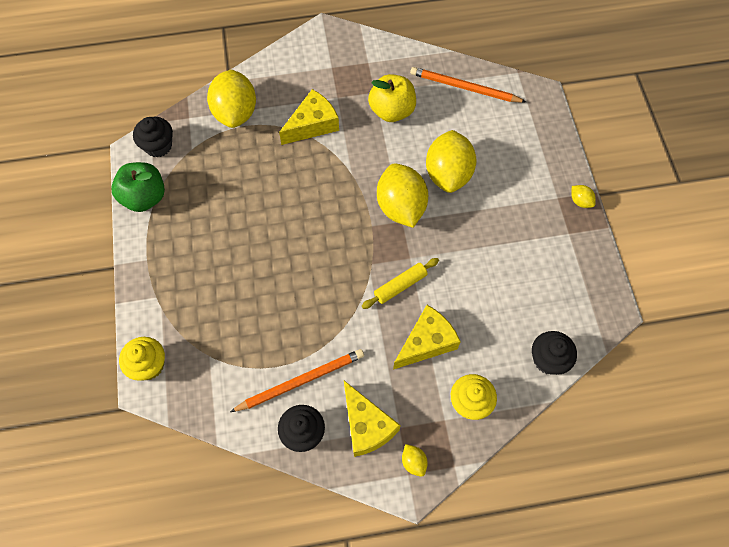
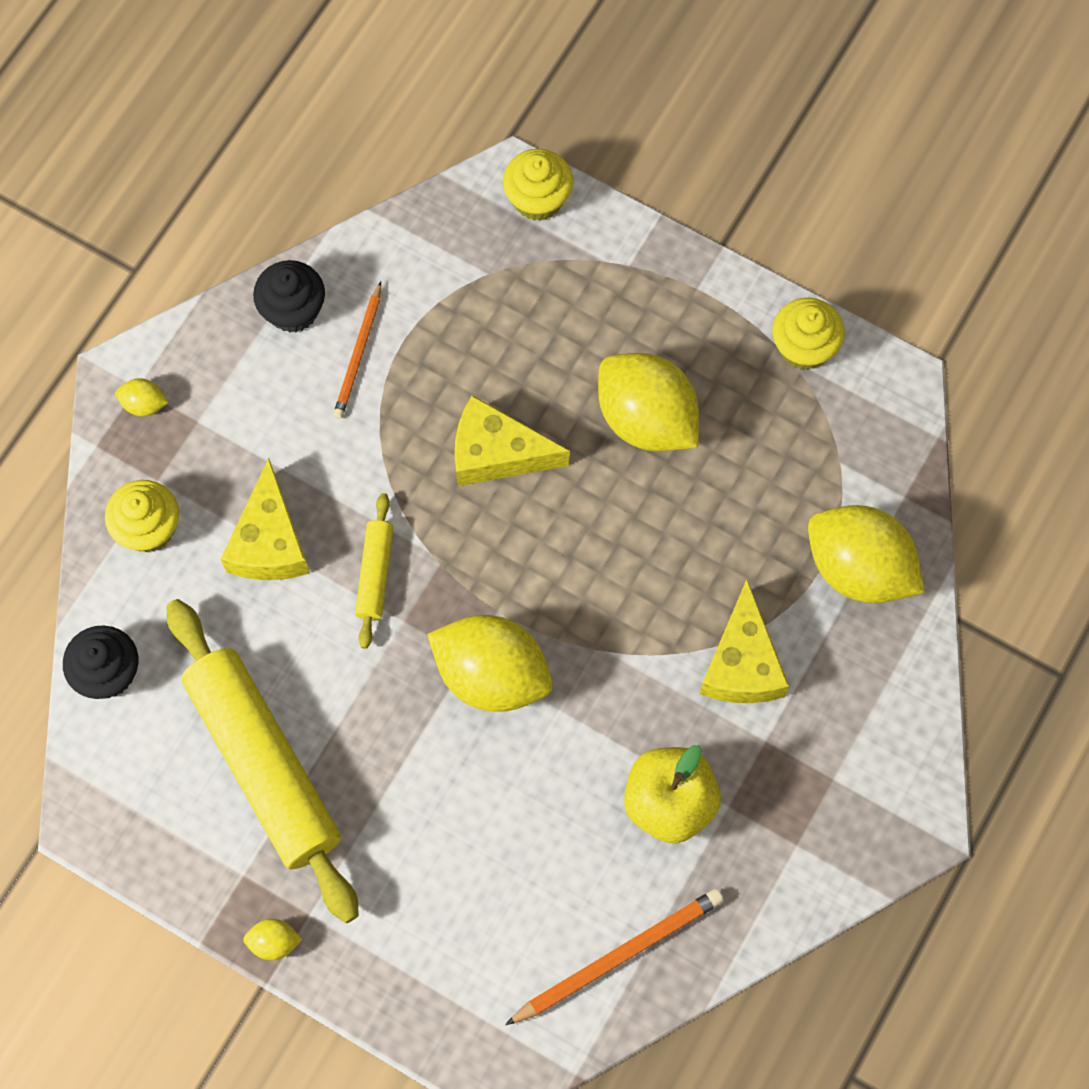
camera: 130 degrees right, 5 degrees up
green apple [111,162,165,212] -> yellow cupcake [772,298,845,370]
black cupcake [133,117,173,157] -> none
orange pencil [230,349,364,412] -> orange pencil [333,282,381,419], size x0.66
yellow cheese [344,381,401,457] -> yellow cheese moved to [454,395,570,486]
yellow lemon [426,130,477,193] -> yellow lemon moved to [598,353,699,451]
none -> yellow rolling pin [167,599,359,923]

